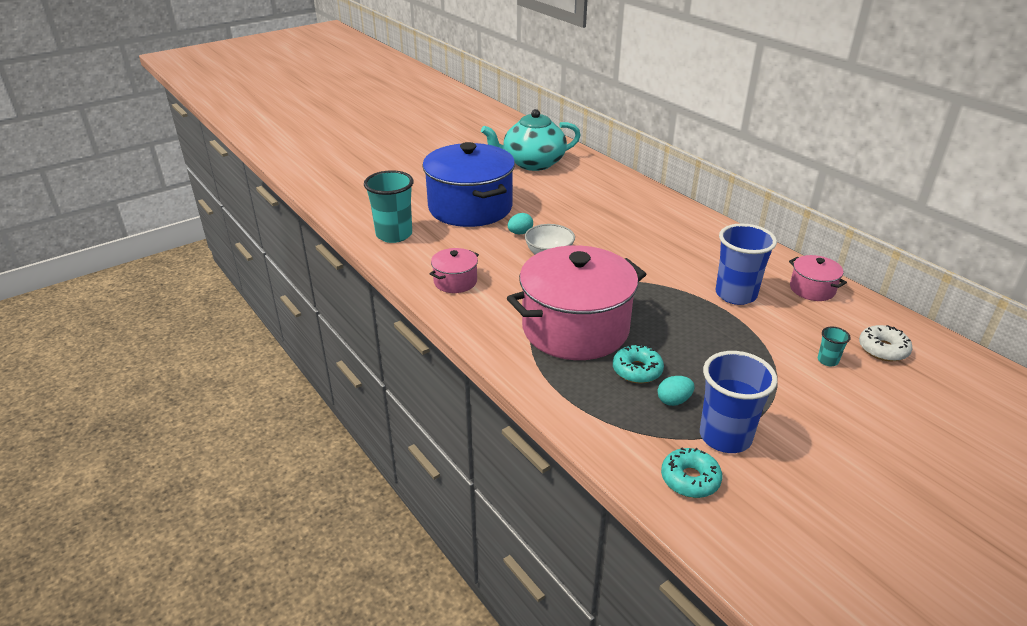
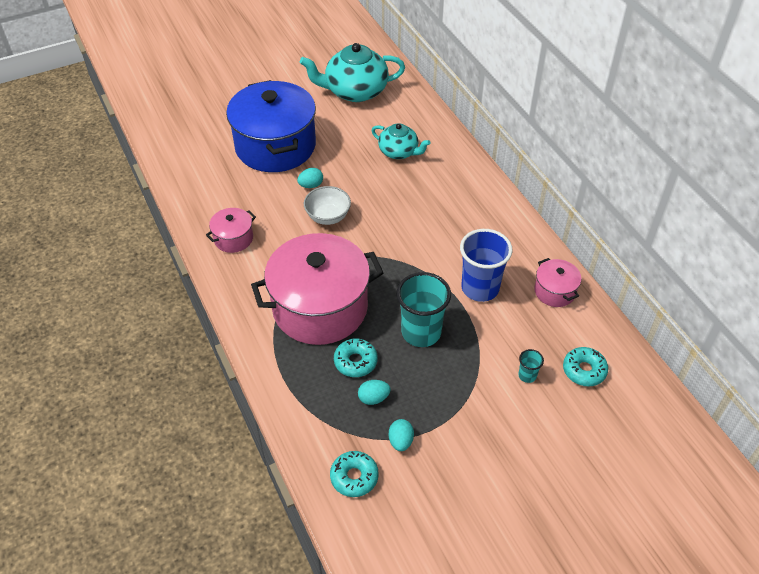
camera: 10 degrees right, 15 degrees up
turquoise cup [364,170,414,243] -> turquoise cup moved to [396,272,451,347]
blue cup [700,351,777,453] -> turquoise egg [389,419,414,451]
white donut [859,325,913,362] -> turquoise donut [563,347,608,386]
none -> turquoise teapot [371,123,431,159]

